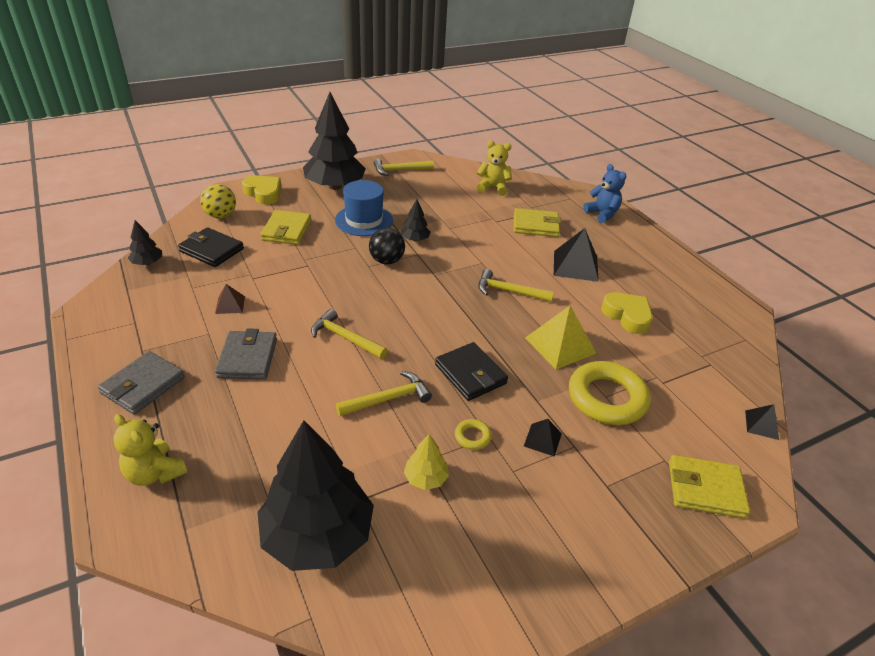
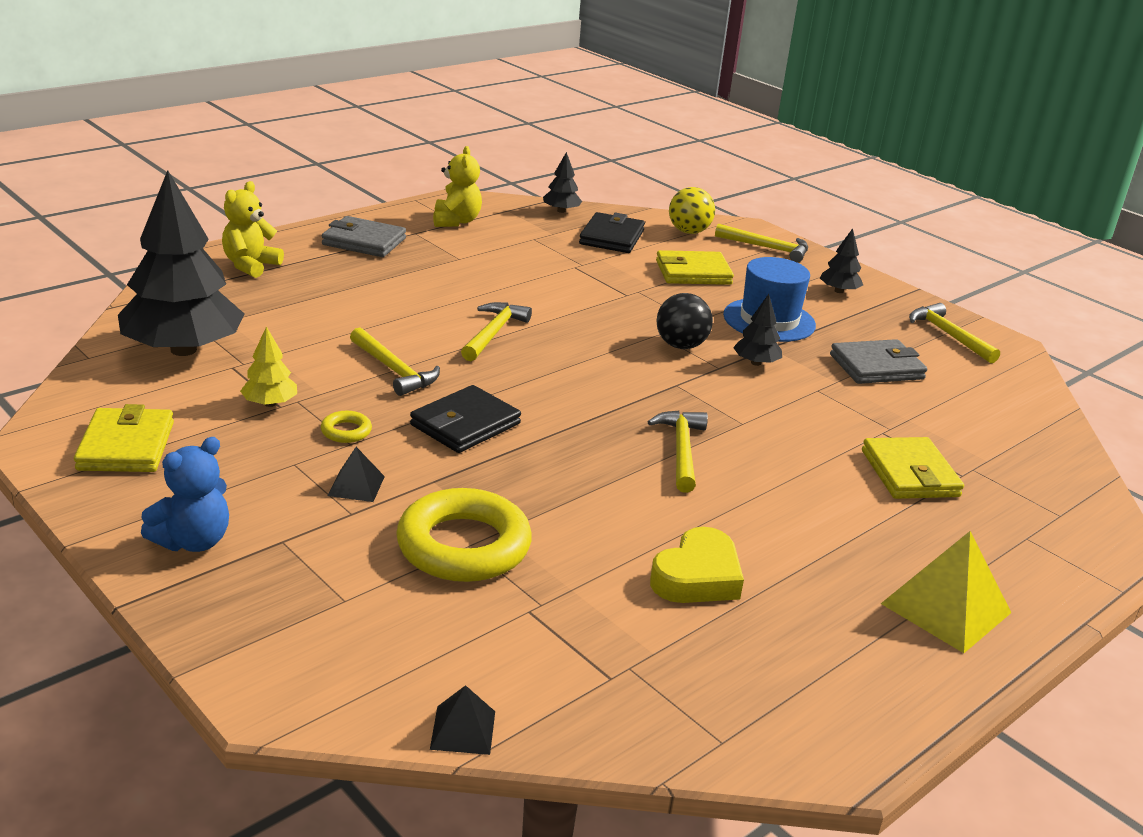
camera: 75 degrees right, 10 degrees down
brown pyramid [215,284,245,314] -> none
grey wallet [215,328,277,380] -> grey wallet moved to [830,339,927,384]
yellow heart [242,175,281,205] -> yellow hammer [715,224,808,263]
black tree [303,92,366,190] -> black tree [820,228,863,293], size x0.43
yellow teddy bear [477,141,512,196] -> yellow teddy bear moved to [433,146,482,227]
yellow pyramid [525,306,596,369] -> yellow pyramid moved to [881,531,1012,653]
black pyramid [554,228,599,282] -> none
blue teddy bear [583,164,627,223] -> blue teddy bear moved to [141,437,229,552]
yellow wallet [669,455,750,518] -> yellow wallet moved to [74,404,174,472]

